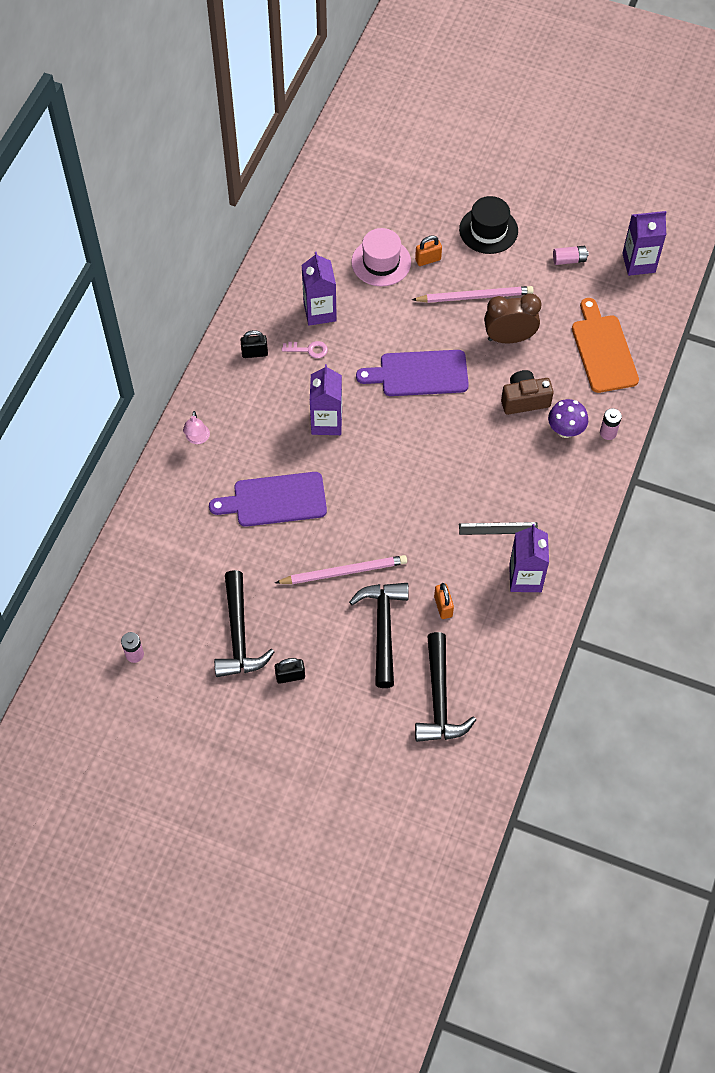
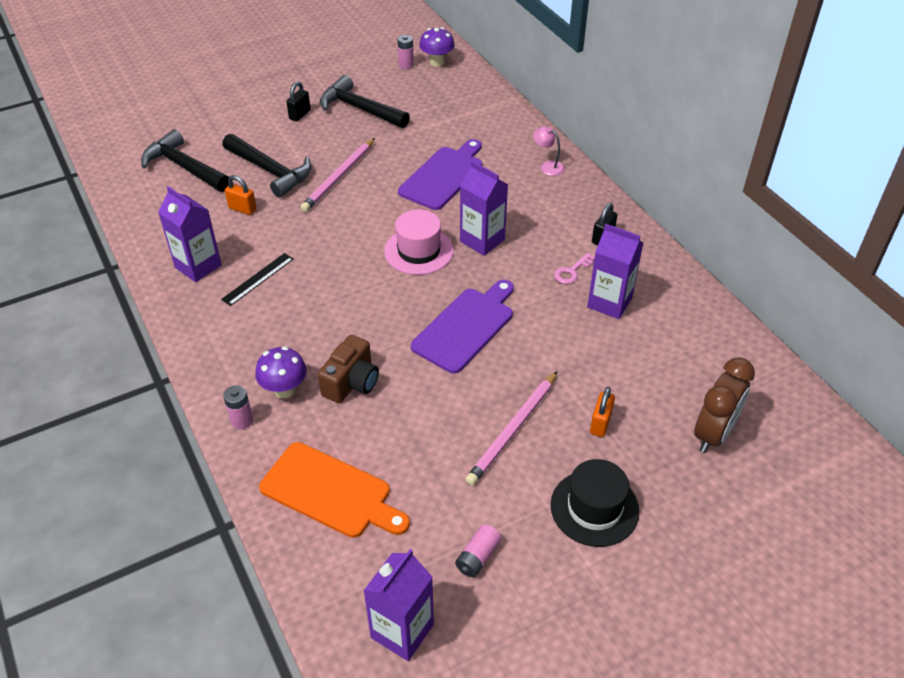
camera: 130 degrees right, 15 degrees down
pink hat [351,228,411,286] -> pink hat moved to [384,210,454,275]
brown clock [484,294,541,343] -> brown clock moved to [694,357,755,453]
none -> purple mushroom [419,27,455,67]

